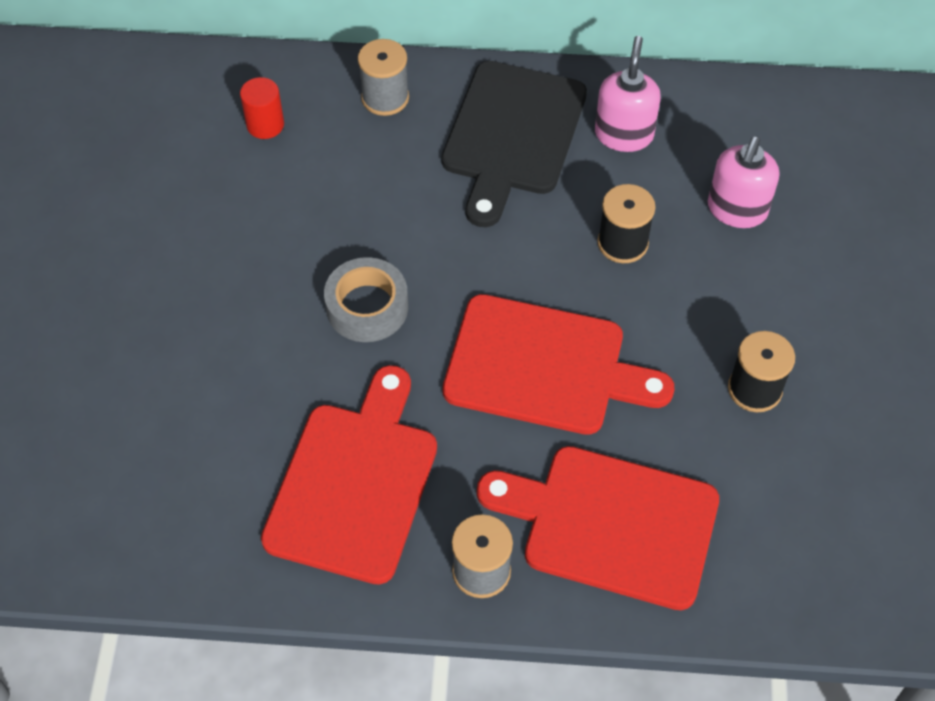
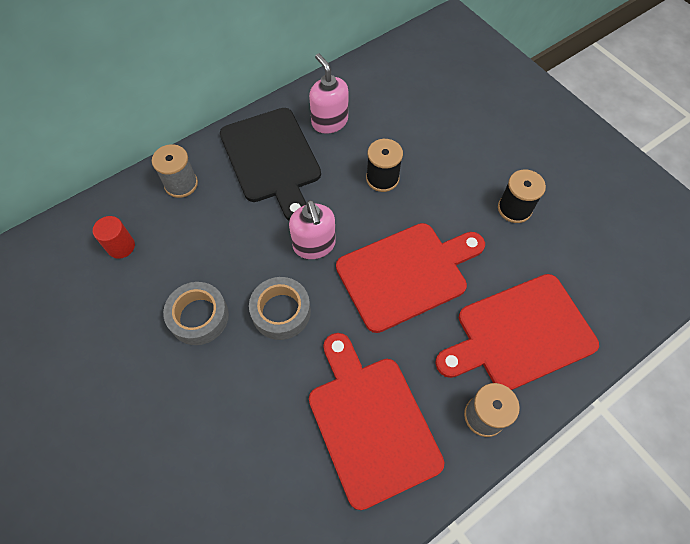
camera: 40 degrees left, 5 degrees up
pink soap dispenser [708,137,779,228] -> pink soap dispenser moved to [289,200,336,259]
none -> grey tape [163,282,229,345]

